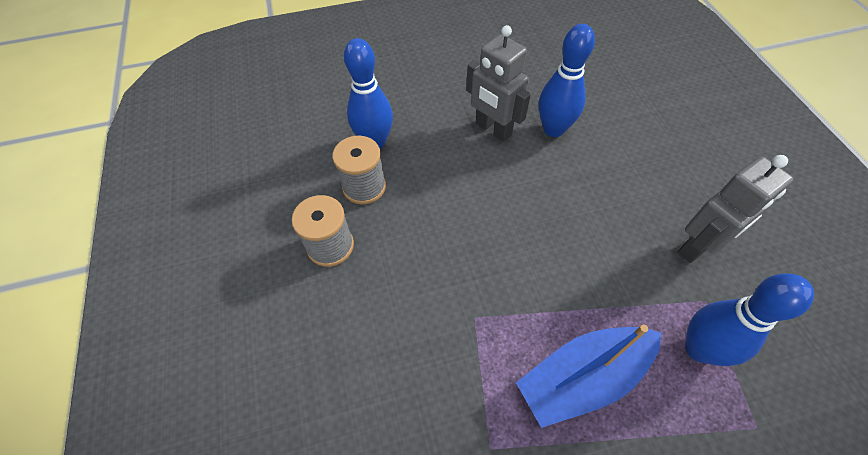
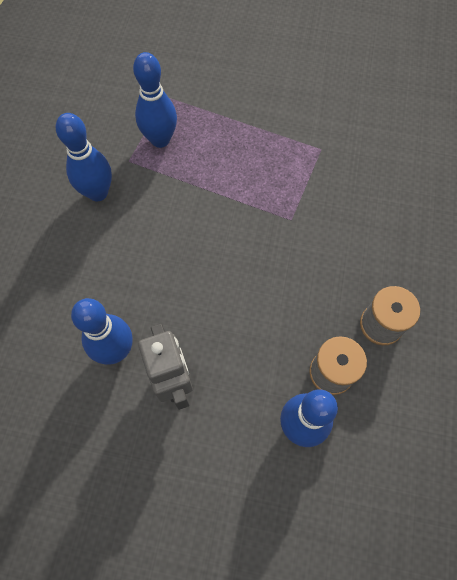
camera: 155 degrees left, 10 degrees up
blue boat [516,325,662,428] -> none
grey robot [678,155,794,263] -> blue bowling pin [56,113,112,201]

